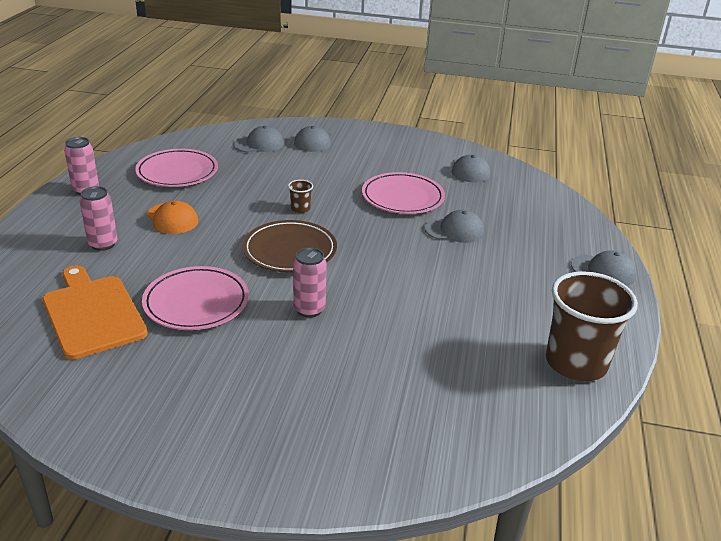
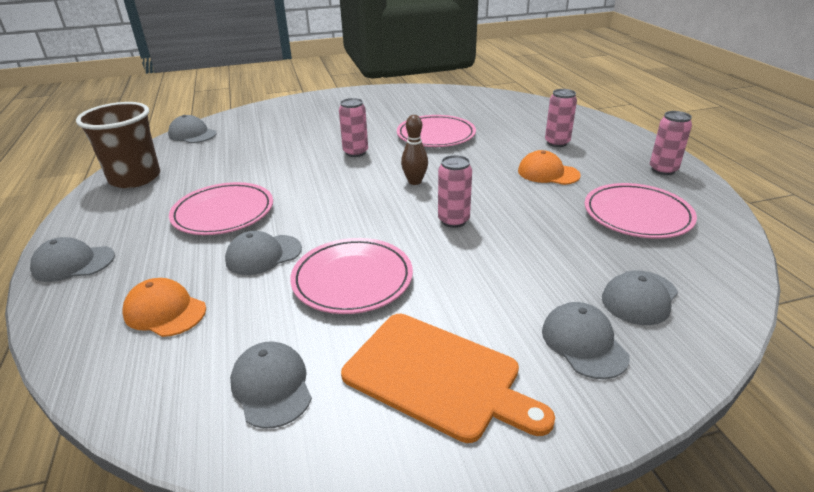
camera: 155 degrees right, 0 degrees up
orange cutting board [42,265,148,360] -> orange cutting board moved to [341,314,555,443]
brown plate [242,220,337,272] -> brown bowling pin [401,115,428,185]
brown cup [288,180,313,213] -> pink can [438,155,472,228]
none -> orange cap [123,278,206,337]
none -> grey cap [168,115,217,143]
none -> pink plate [169,182,273,235]

